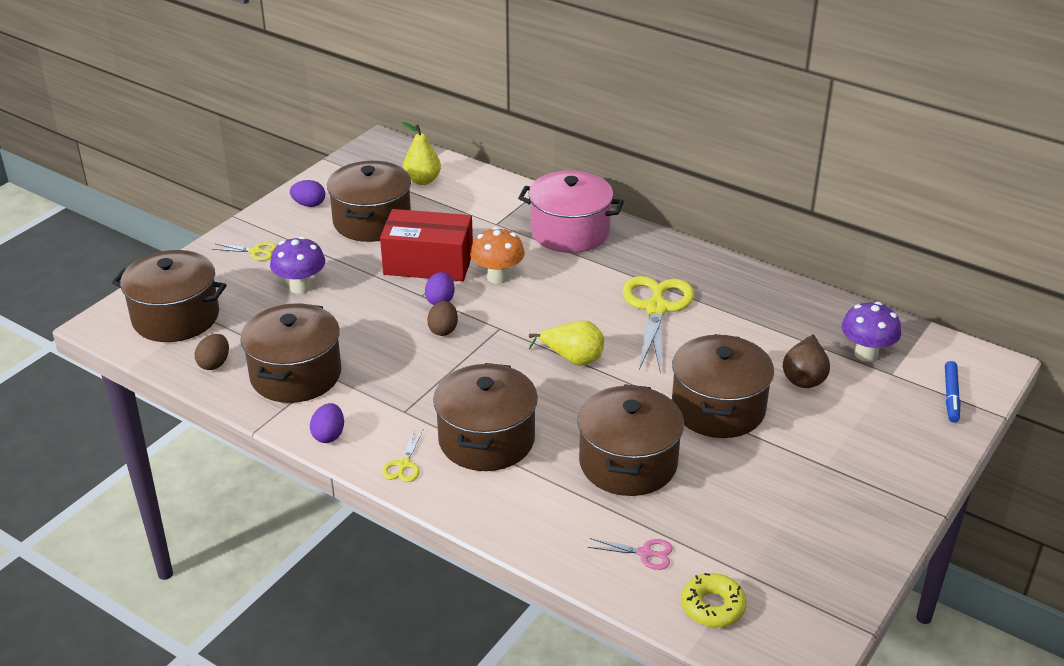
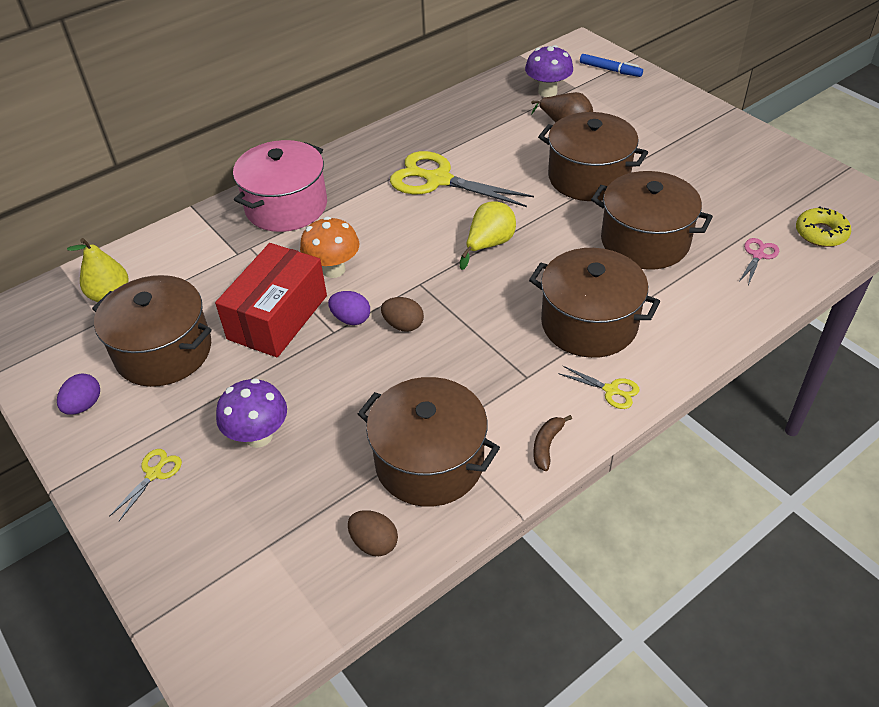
camera: 70 degrees left, 10 degrees up
brown pot [112,250,227,342] -> none
purple egg [310,403,344,443] -> brown banana [533,415,572,471]

